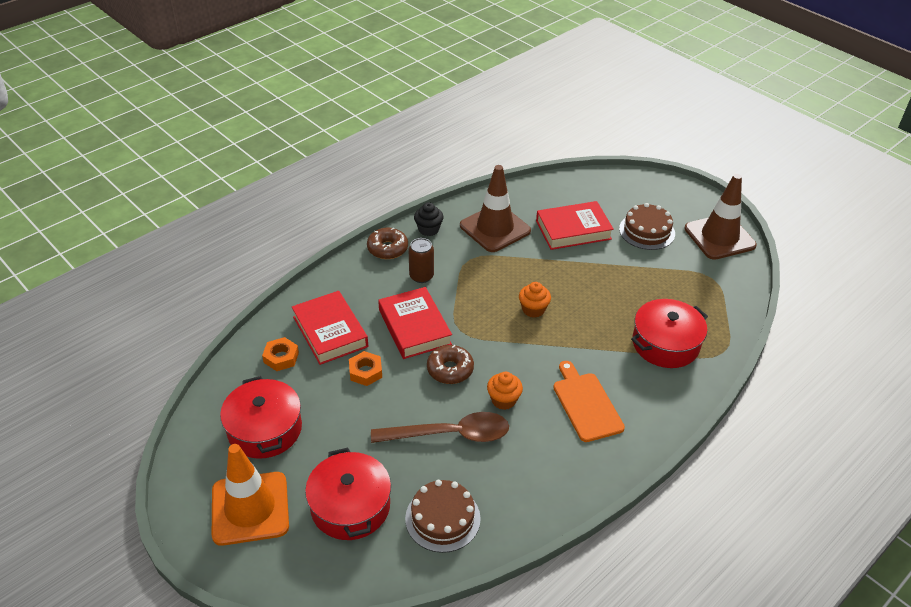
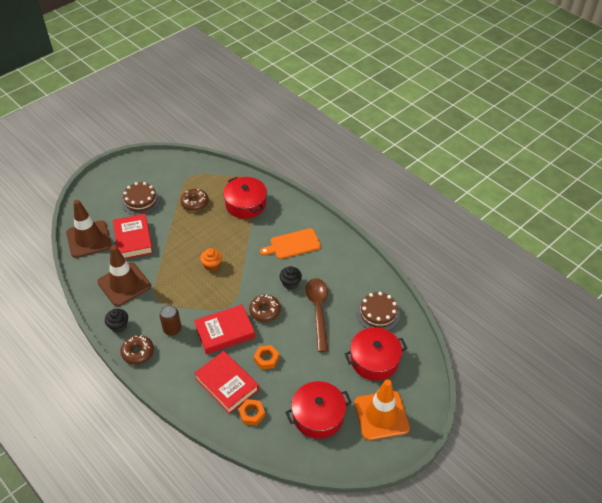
camera: 90 degrees left, 5 degrees up
red book [292,291,368,365] -> red book turned 75 degrees clockwise [194,351,259,414]
orange cupcake [487,372,523,410] -> black cupcake [280,266,302,290]
brown traffic cone [684,174,757,260] -> brown traffic cone moved to [66,200,112,258]
none -> brown donut [181,189,209,211]

